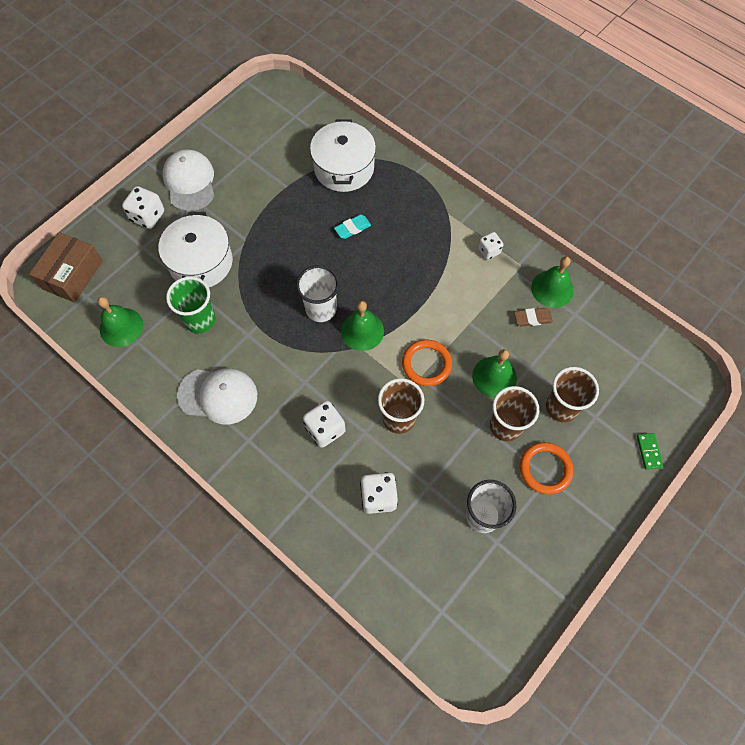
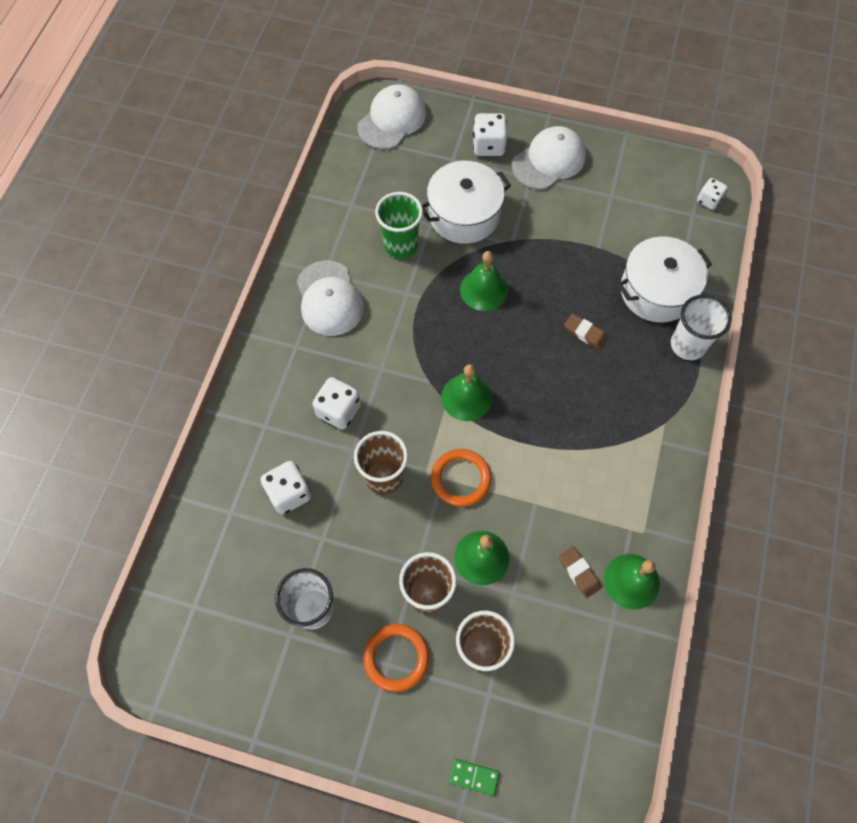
camera: 65 degrees right, 0 degrees up
brown box [29,232,103,303] -> white cap [357,84,426,149]
green bell [97,297,143,347] -> green bell moved to [460,251,508,311]
white cup [296,265,339,322] -> white cup moved to [671,295,731,360]
turquoise eraser [334,215,371,239] -> brown eraser [564,313,608,350]
white dice [478,232,503,260] -> white dice moved to [697,178,728,210]
green domino [637,433,663,469] -> green domino turned 45 degrees clockwise [449,759,500,796]

